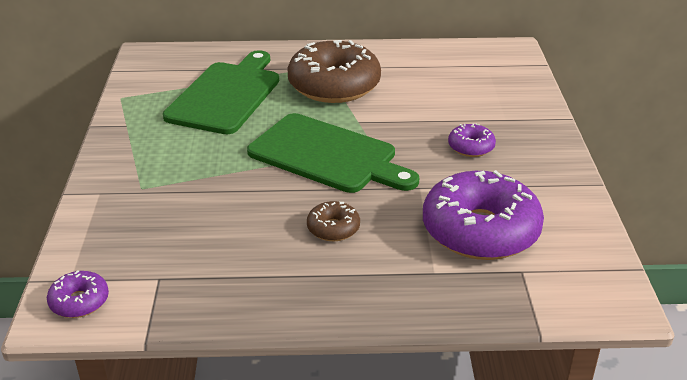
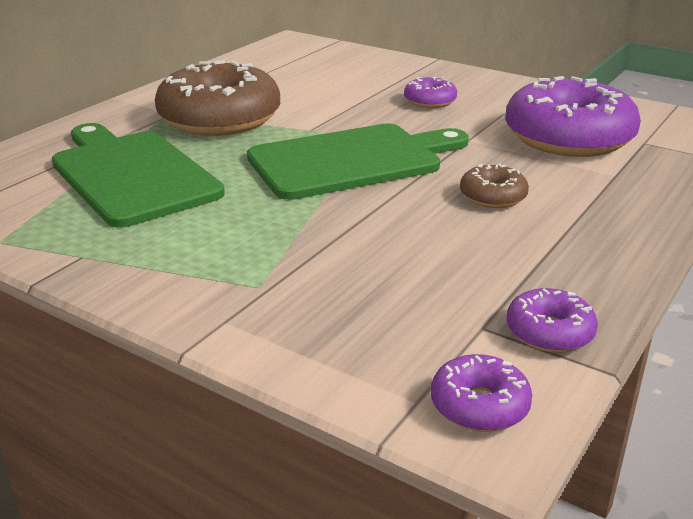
camera: 55 degrees left, 5 degrees down
none -> purple donut [506,288,598,353]

